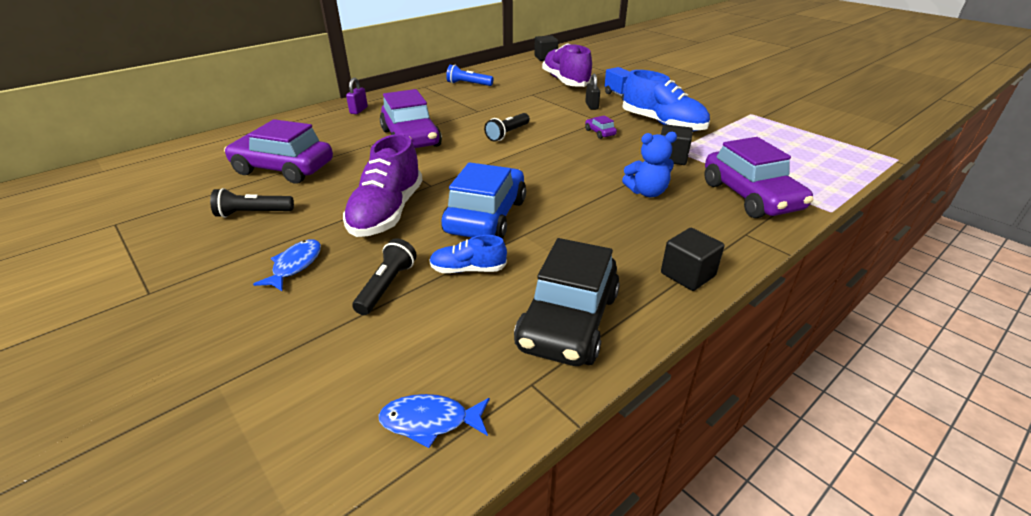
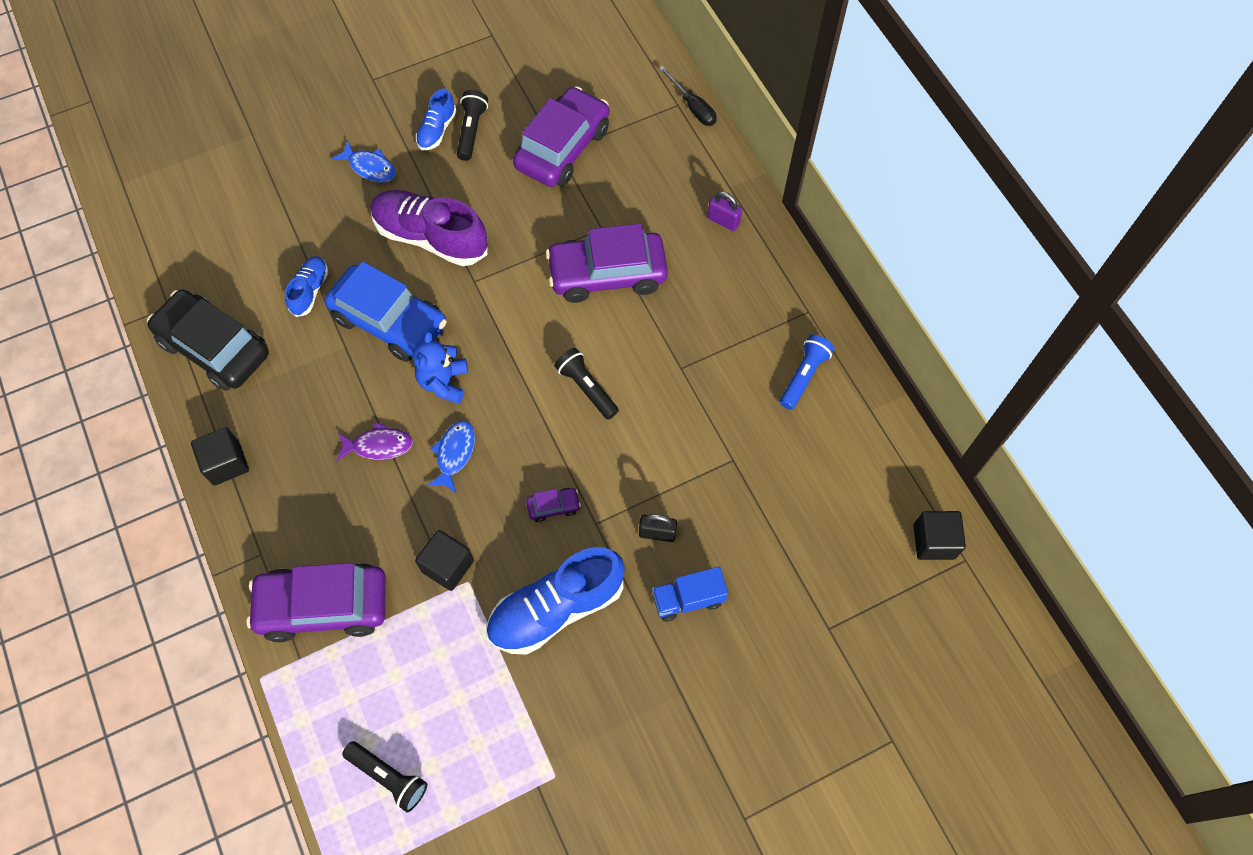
camera: 105 degrees right, 30 degrees up
black flashlight [352,238,417,315] -> black flashlight moved to [342,741,427,812]
blue fish [378,394,490,448] -> blue fish moved to [427,421,475,493]
purple shoe [542,43,592,87] -> none
blue teddy bear [622,132,677,197] -> blue teddy bear moved to [413,331,468,404]
none -> purple fish [336,422,413,461]
none -> blue shoe [416,89,457,150]
none -> black screwdriver [659,66,717,126]

